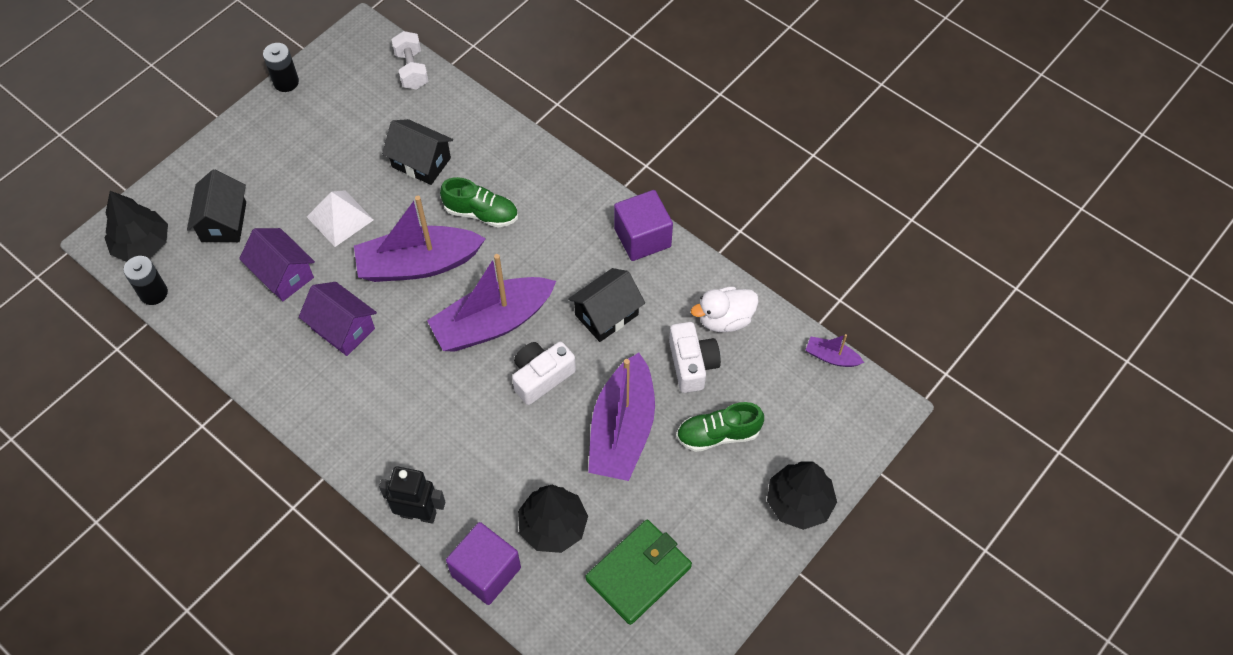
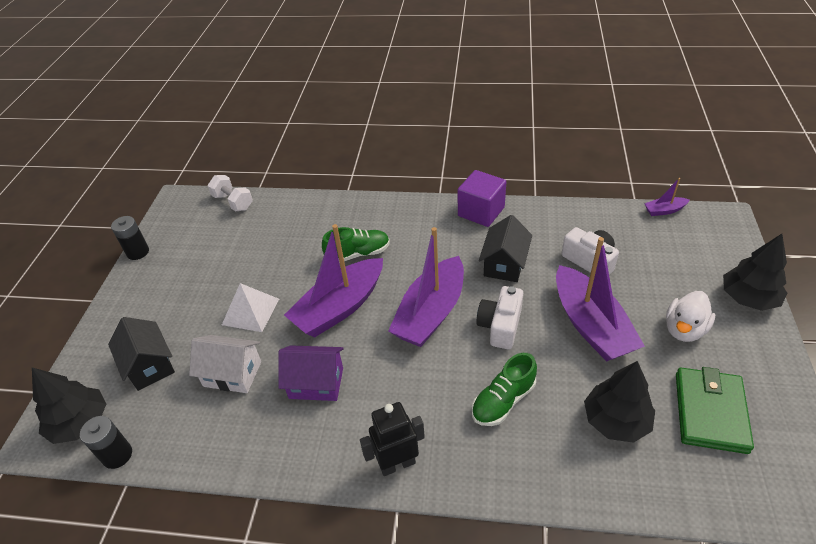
camera: 30 degrees left, 15 degrees down
purple house [239,228,315,301] -> white house [189,335,261,393]
black robot [379,466,446,524] -> black robot moved to [360,402,425,476]
black house [382,119,453,185] -> none
purple cube [446,522,521,605] -> none
green shoe [676,402,764,452] -> green shoe moved to [472,353,537,426]
white duck [691,286,759,332] -> white duck moved to [666,291,715,342]

